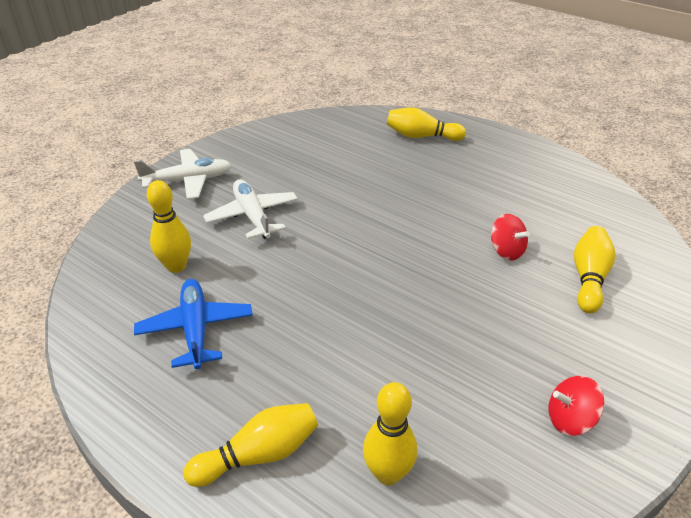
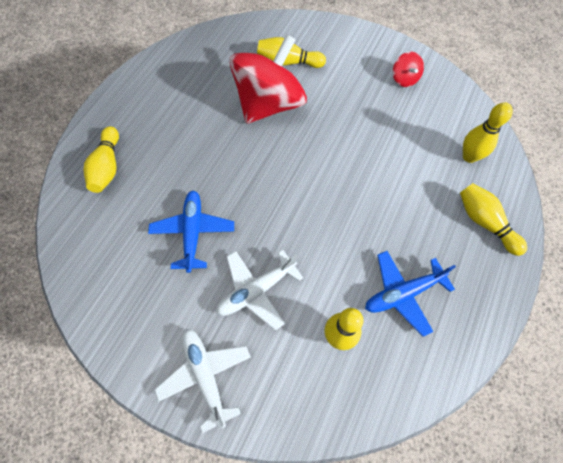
camera: 100 degrees left, 25 degrees up
red spinning top [491,214,530,261] -> red spinning top [229,34,307,124], size x2.42
none -> blue plane [148,190,234,273]

